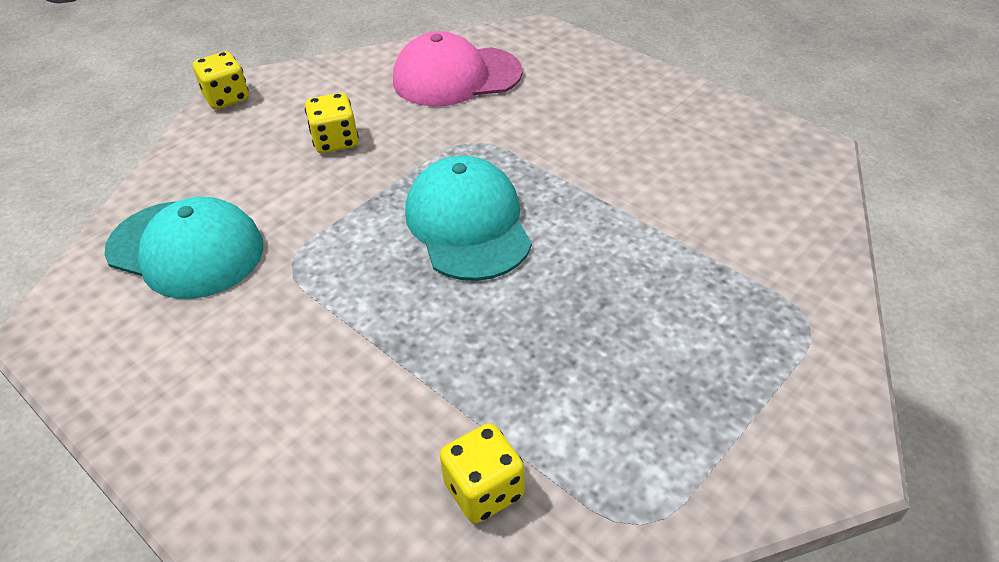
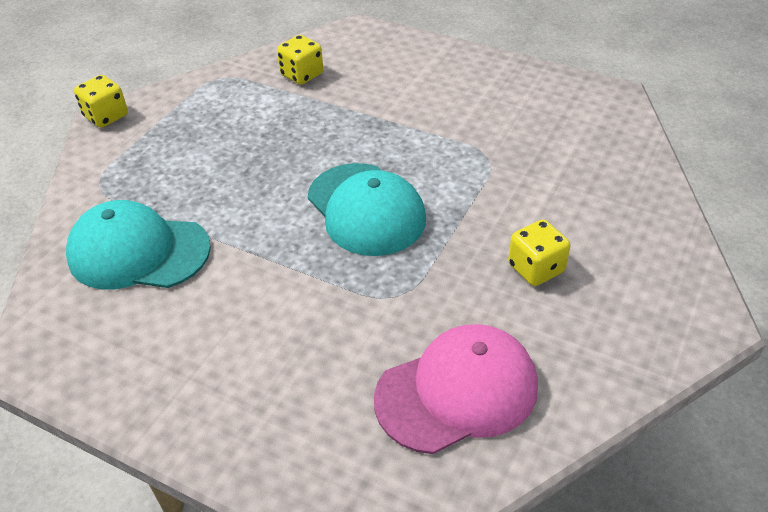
camera: 165 degrees right, 0 degrees up
turquoise cap [104,197,264,299] -> turquoise cap moved to [66,200,211,289]
yellow dice [193,51,249,109] -> yellow dice moved to [74,75,128,128]

